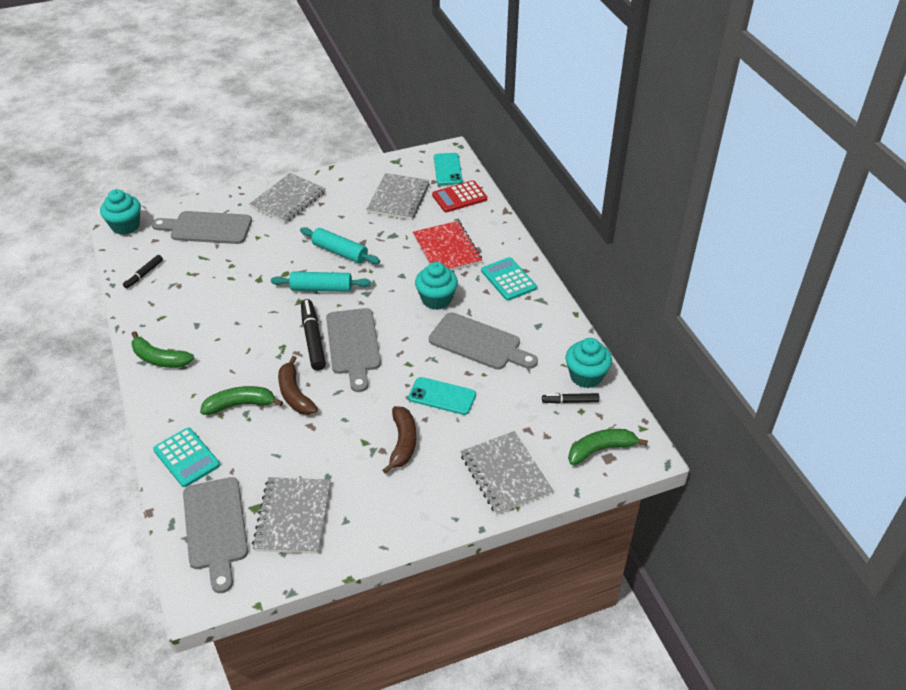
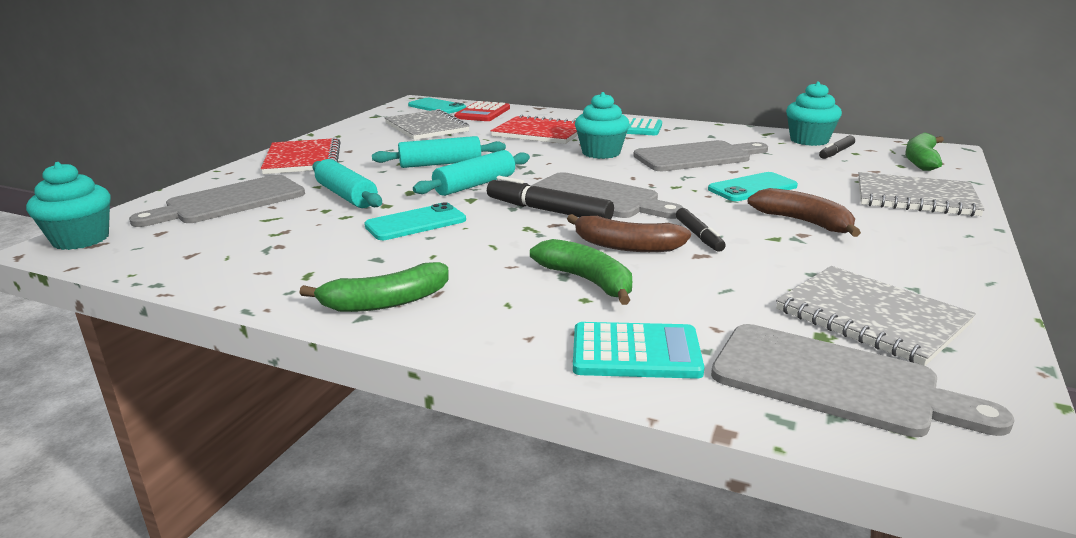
camera: 45 degrees left, 20 degrees down
black marker [123,255,163,288] -> black marker moved to [676,208,726,252]
green banana [200,386,283,415] -> green banana turned 105 degrees clockwise [530,239,632,305]
grey notebook [249,173,326,223] -> red notebook [261,138,341,174]
none -> turquoise rolling pin [312,159,382,208]
none -> turquoise phone [364,202,466,240]

